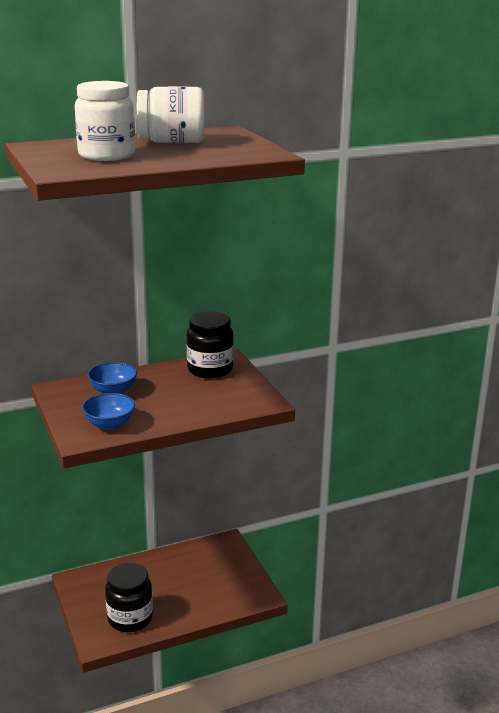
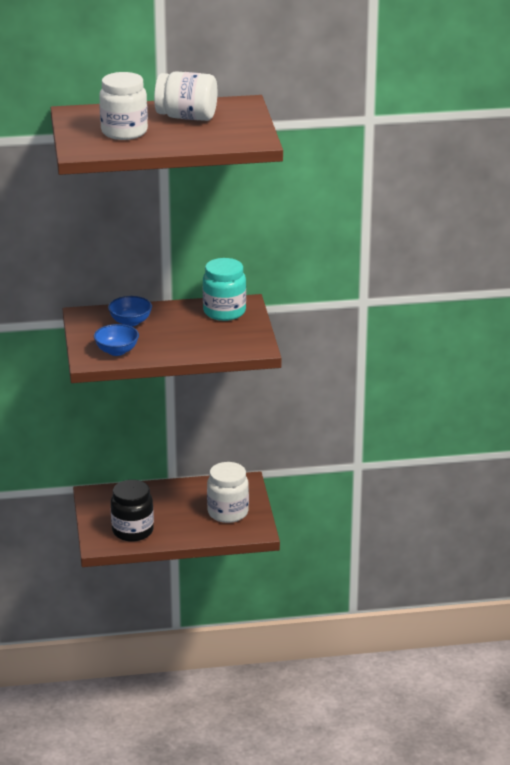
camera: 15 degrees right, 5 degrees up
black jar [187,311,234,379] -> turquoise jar [203,258,246,321]
none -> white jar [207,462,249,523]

